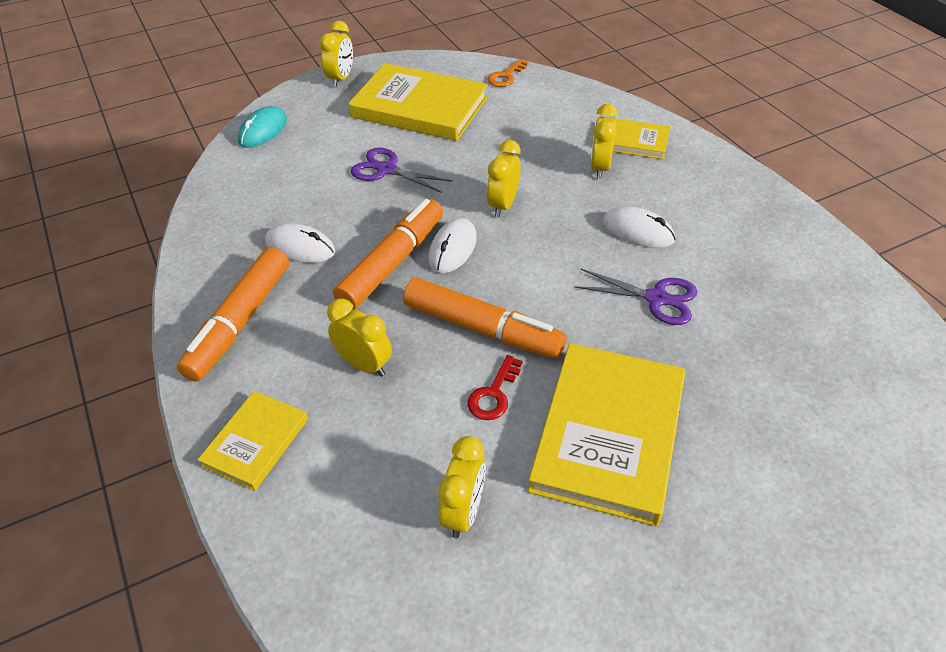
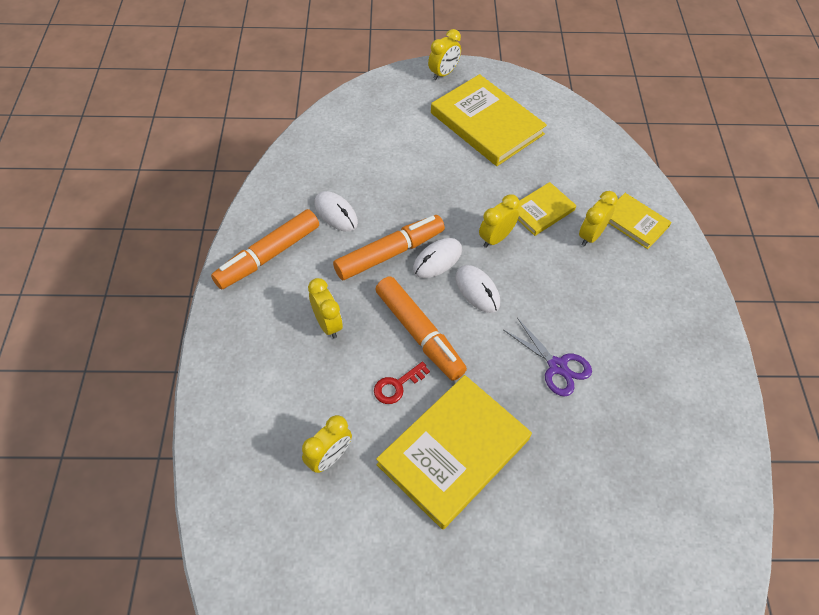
camera: 25 degrees right, 10 degrees up
yellow book [198,391,308,491] -> yellow book moved to [517,182,576,236]
turquoise mouse [238,106,287,148] -> none
purple scissors [351,147,452,193] -> none
orange key [488,59,529,87] -> none
white mouse [603,206,676,248] -> white mouse moved to [456,265,500,313]

